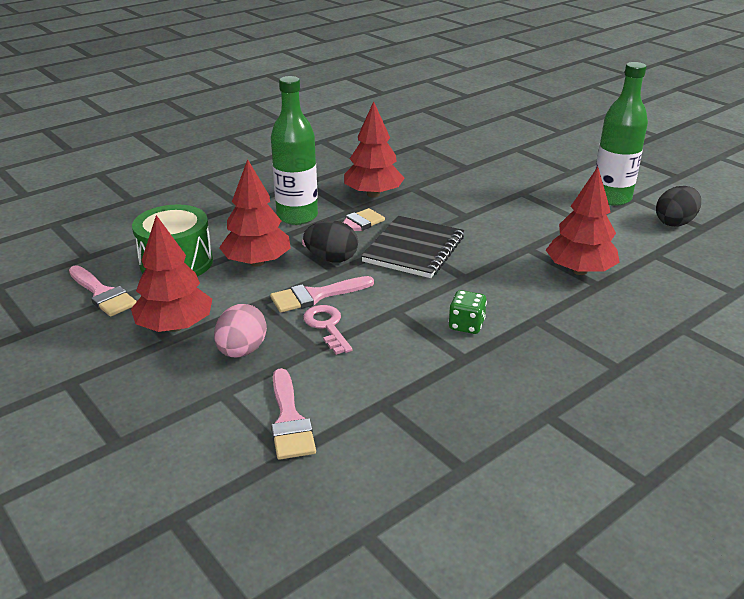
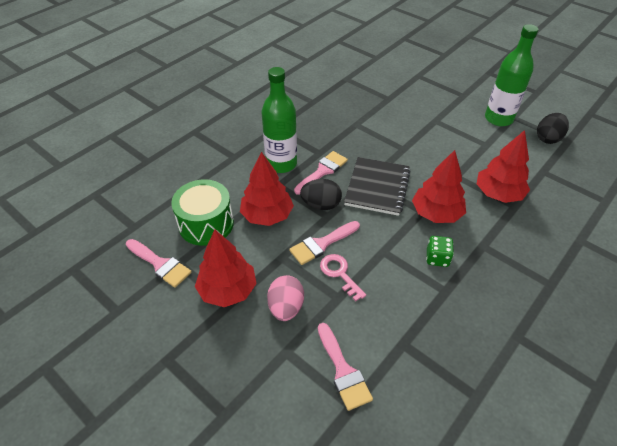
camera: 10 degrees left, 15 degrees up
red tree [344,101,405,198] -> red tree moved to [412,150,466,223]

